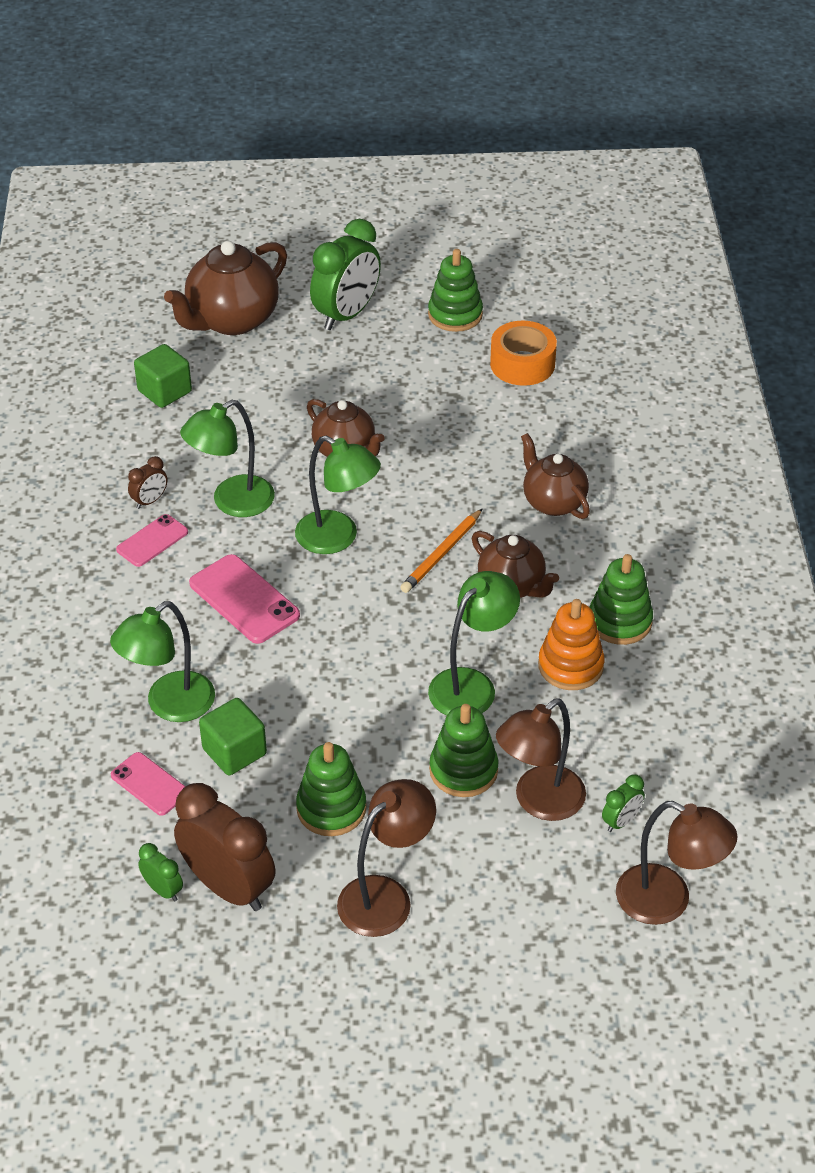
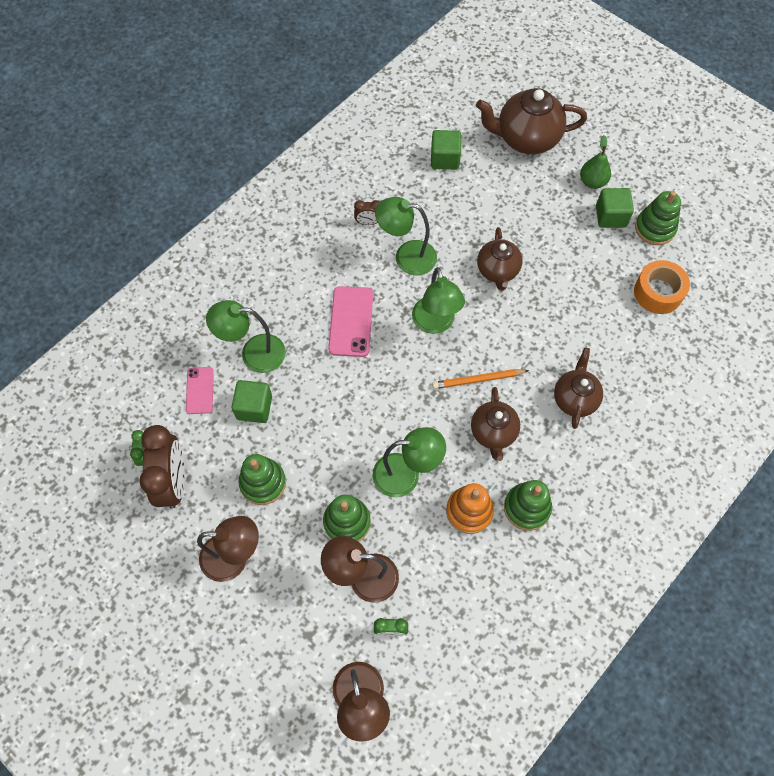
camera: 45 degrees right, 20 degrees up
pink phone [116,514,188,567] -> none
green clock [310,219,381,330] -> green pear [580,135,611,189]
none -> green cube [596,188,634,228]

